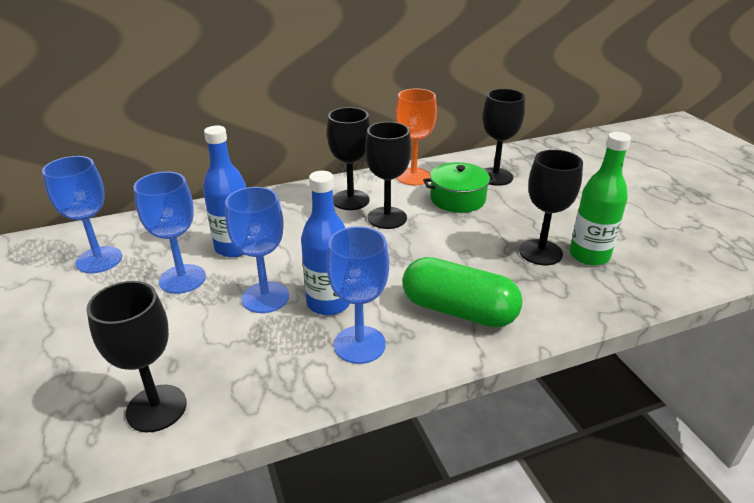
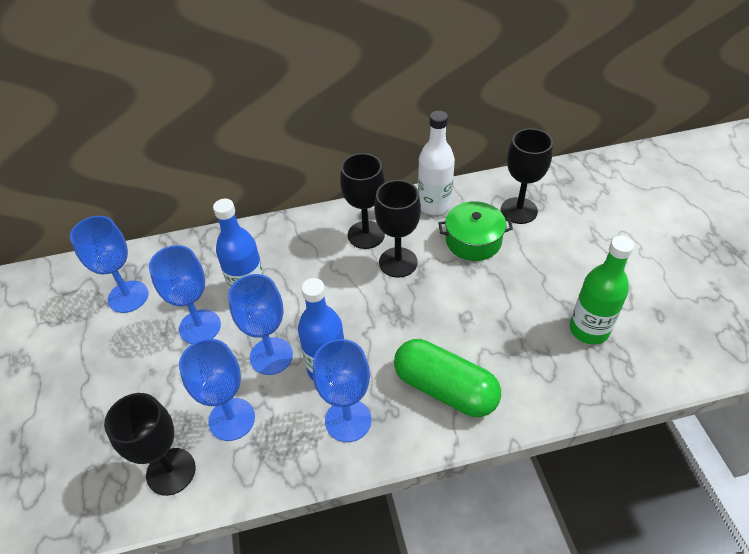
camera: 10 degrees right, 15 degrees up
orange goblet [396,89,437,186] -> white bottle [418,111,455,215]
black goblet [519,150,583,265] -> none
none -> blue goblet [179,339,255,441]

